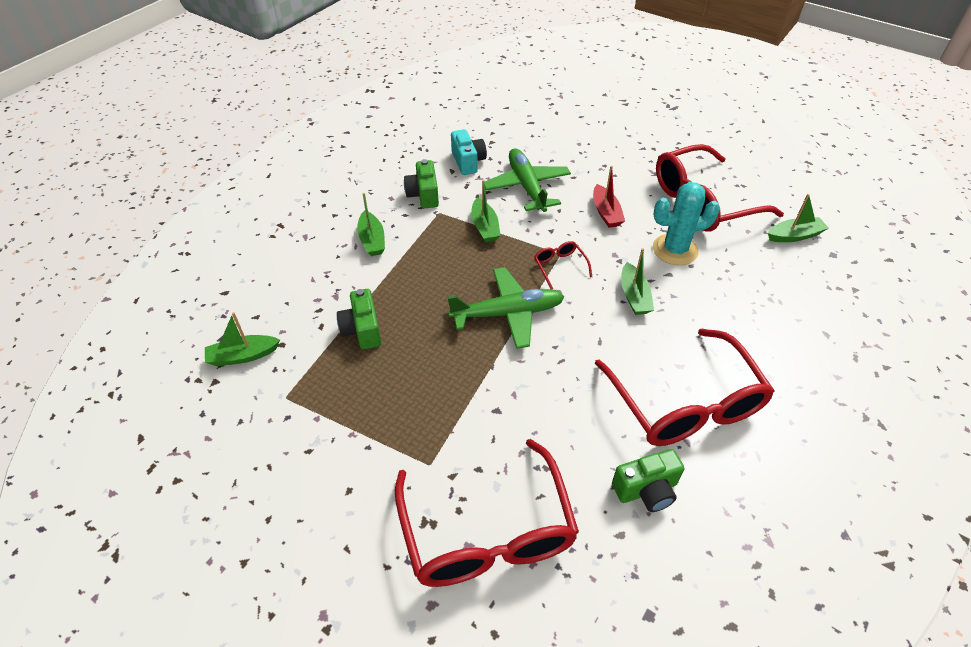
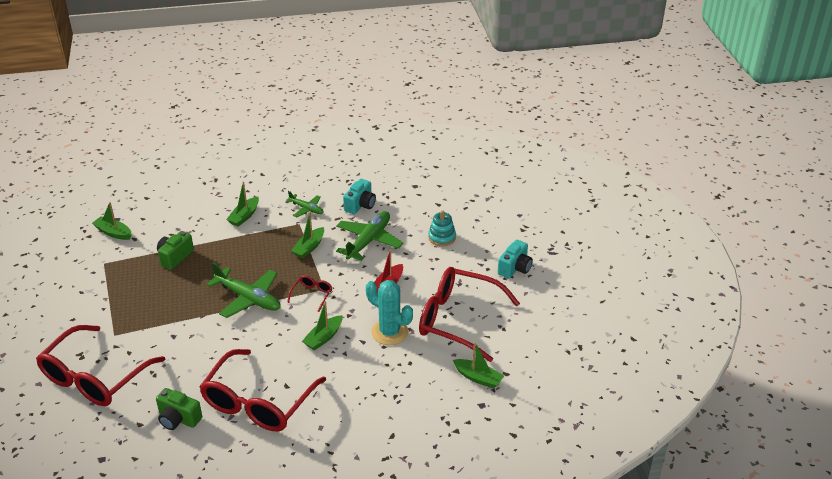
camera: 45 degrees right, 10 degrees down
green camera [404,159,439,208] -> green plane [285,191,324,217]
none -> turquoise stacking toy [428,211,456,246]
none -> turquoise camera [498,240,533,278]

